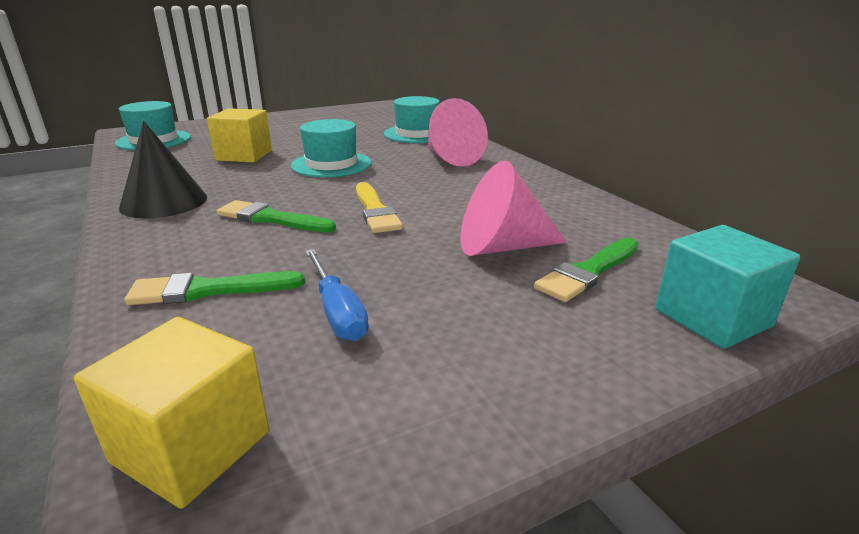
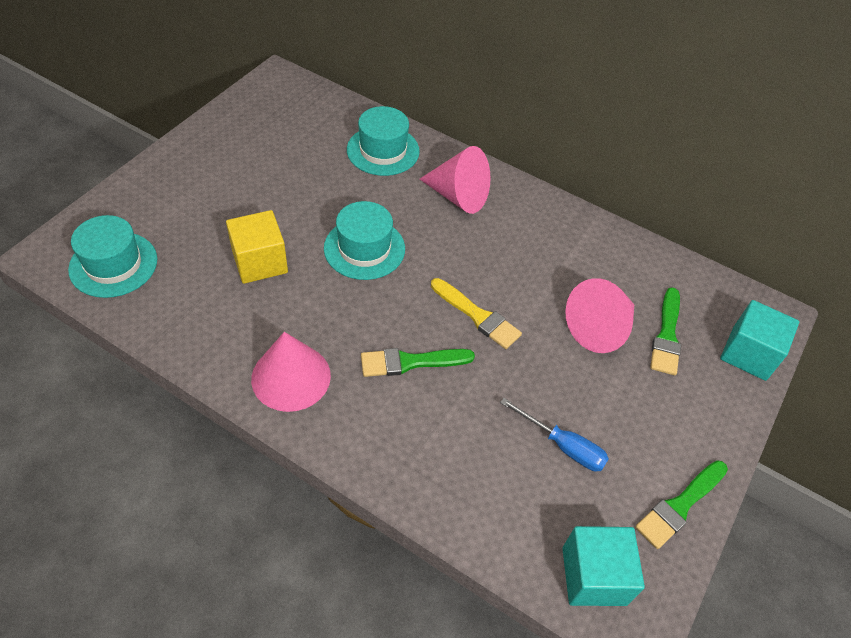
camera: 35 degrees left, 25 degrees up
yellow cube [74,317,269,509] -> turquoise cube [562,526,645,606]
black cone [119,121,207,218] -> pink cone [251,332,331,412]
green brush [124,271,305,305] -> green brush moved to [635,460,728,549]

